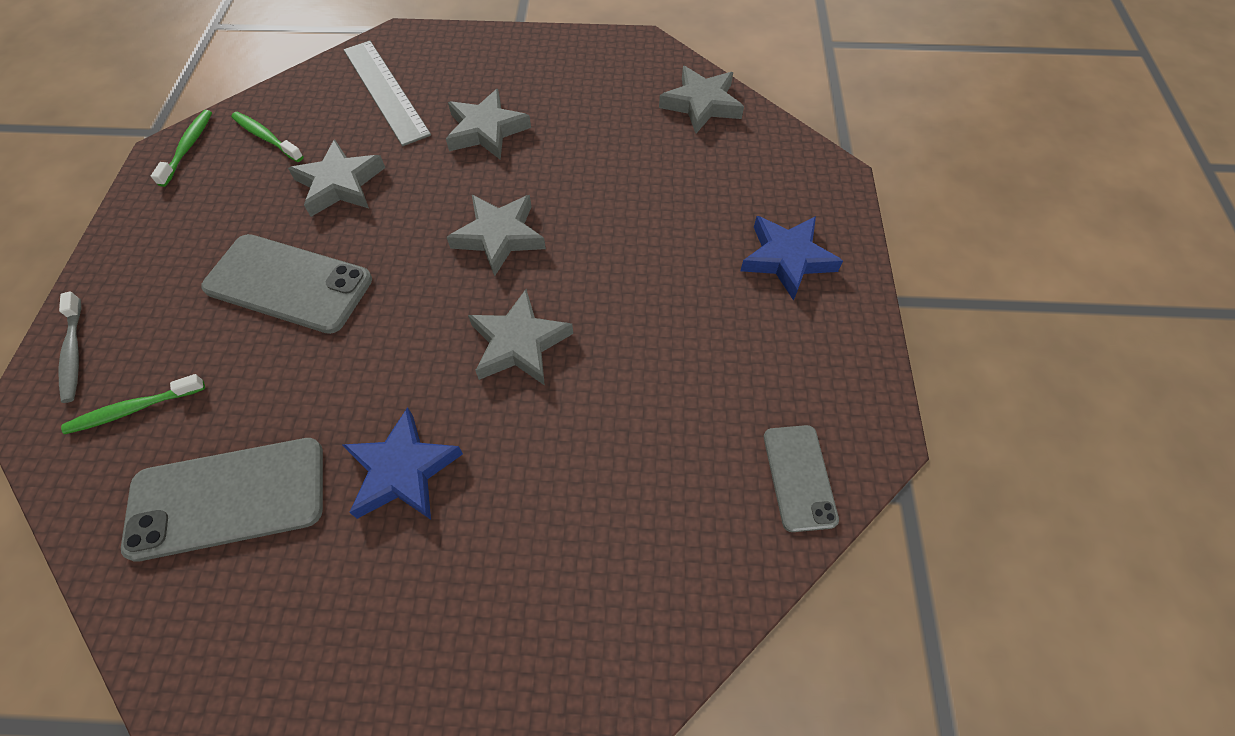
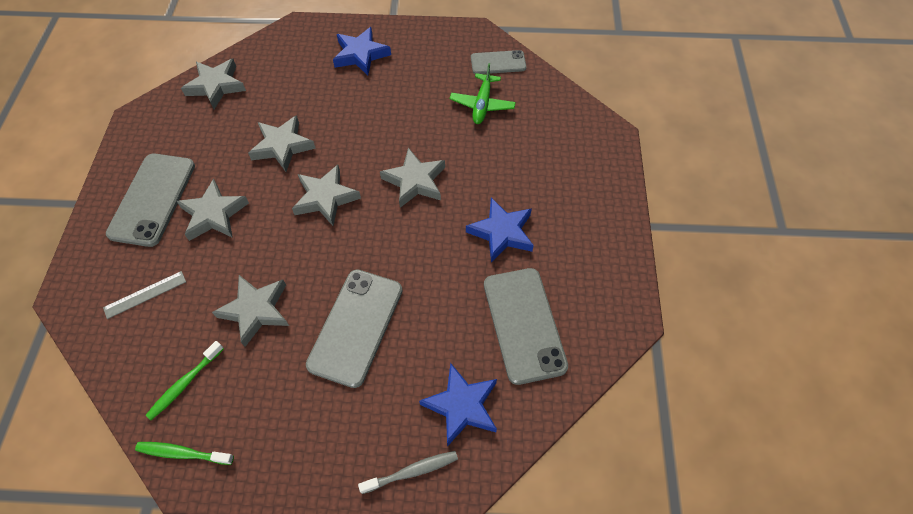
camera: 90 degrees left, 0 degrees up
green toothbrush [61,374,205,434] -> blue star [419,363,497,447]
grey ruler [344,41,431,146] -> grey ruler [103,271,186,319], size x0.54
none -> grey phone [106,154,195,247]
none -> grey star [248,115,316,172]
none -> green plane [450,63,516,124]

